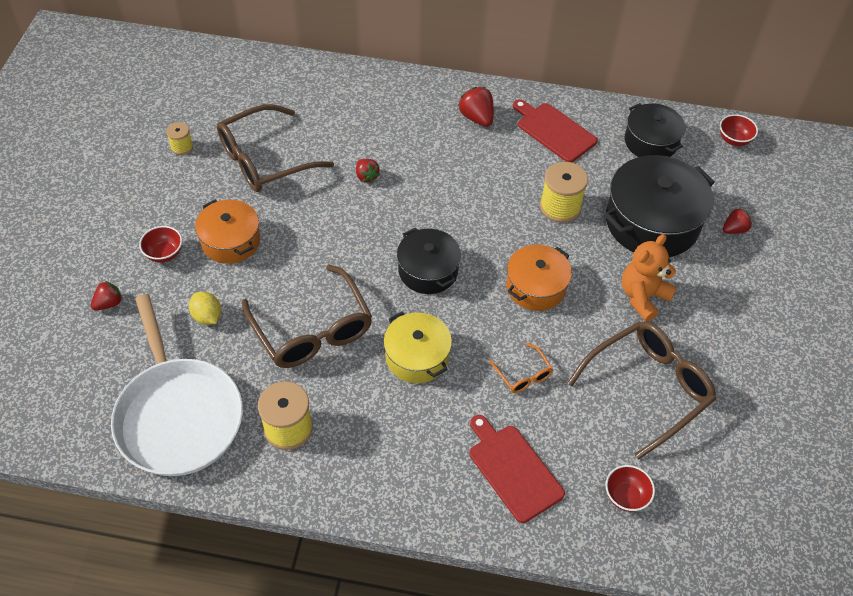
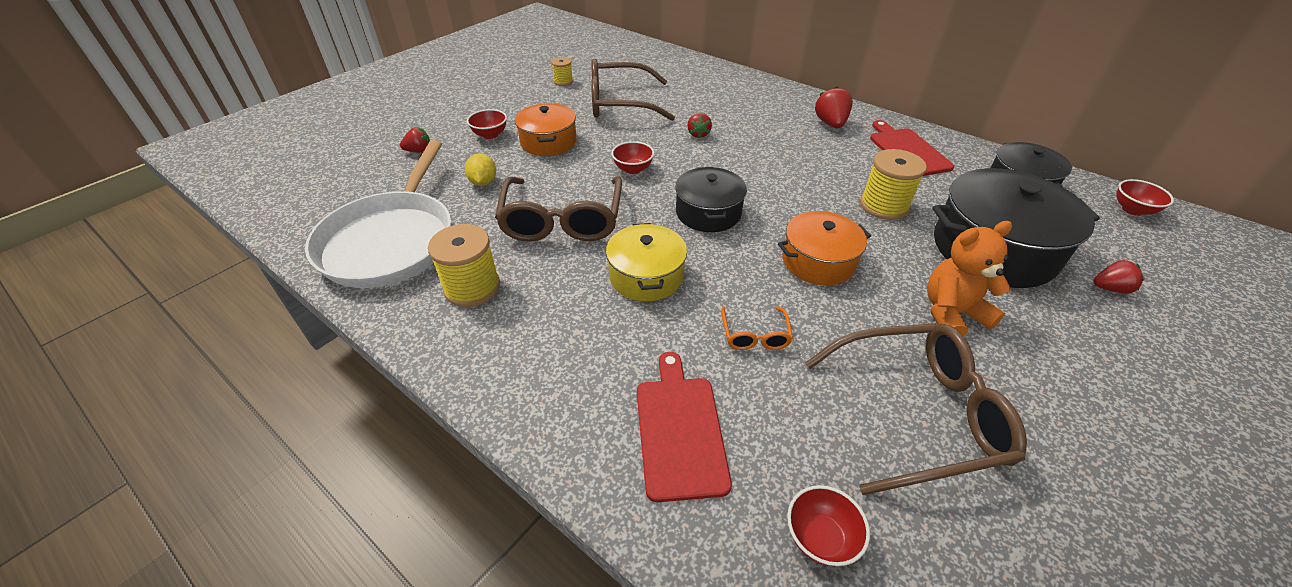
camera: 30 degrees right, 10 degrees down
none -> red bowl [611,141,654,174]

